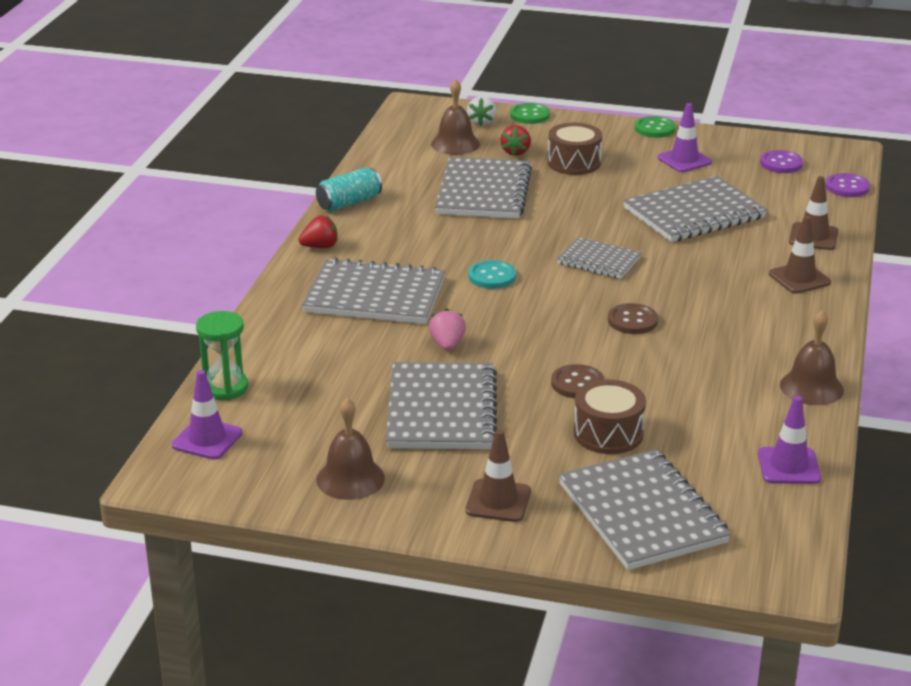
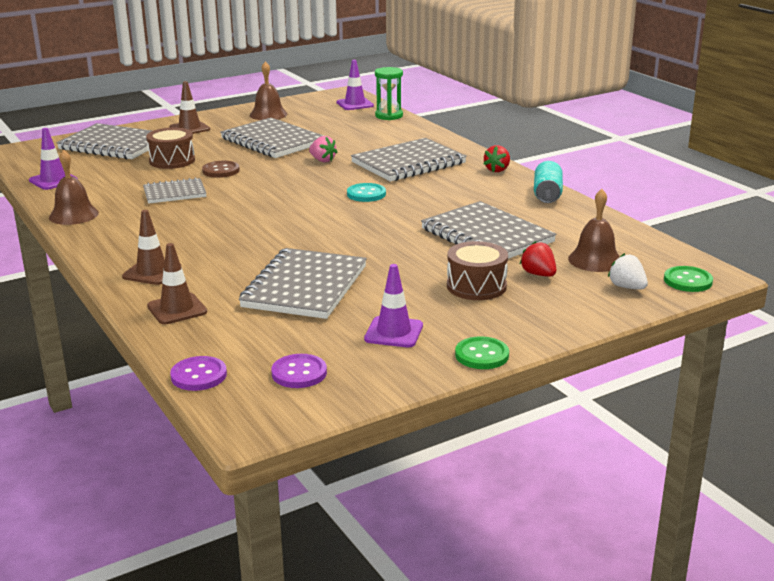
camera: 135 degrees right, 5 degrees down
green button [510,103,550,124] -> green button moved to [664,266,713,292]
grey notebook [557,237,642,279] -> grey notebook moved to [143,177,206,204]
brown button [608,303,658,334] -> none

